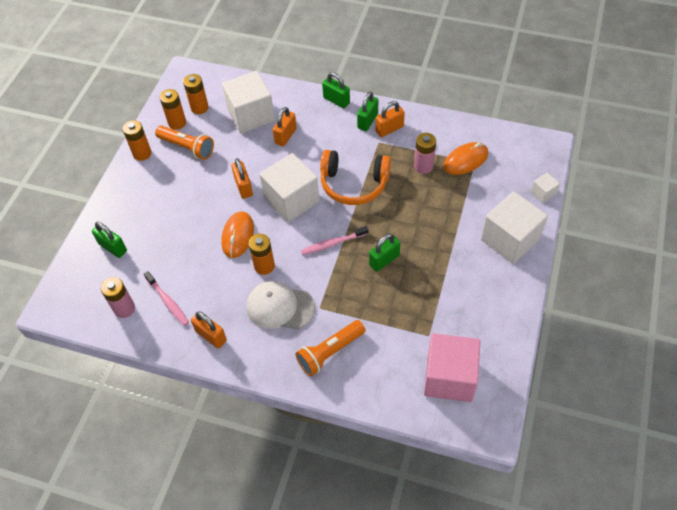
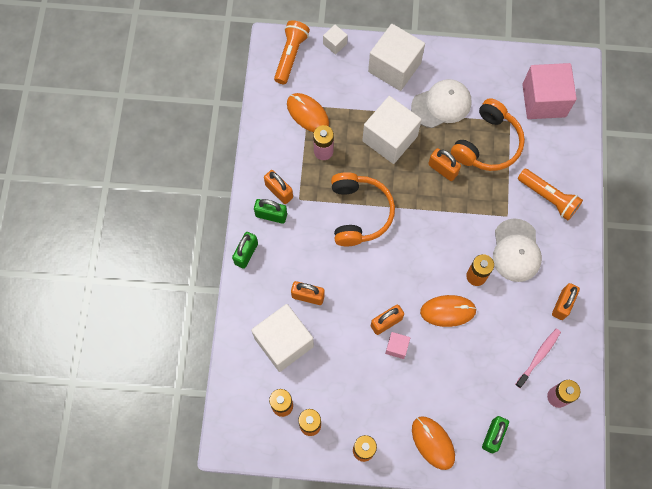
camera: 105 degrees left, 15 degrees up
orange flashlight [155,126,214,160] -> orange flashlight moved to [274,20,310,84]
white cube [259,153,319,223] -> white cube moved to [362,96,422,164]
pink toothbrush [301,226,368,255] -> none
green padlock [369,234,401,272] -> orange padlock [428,148,461,181]
none -> pink cube [385,332,410,359]
none -> white cap [411,79,472,128]
none -> orange mouse [412,416,455,470]
none -> orange headphones [451,98,525,171]

